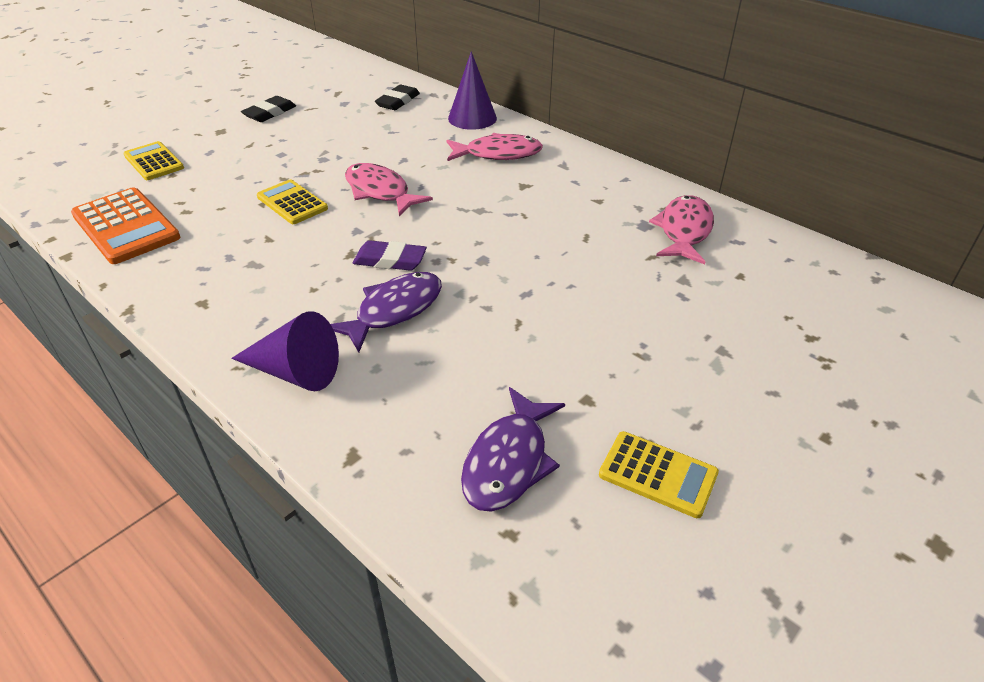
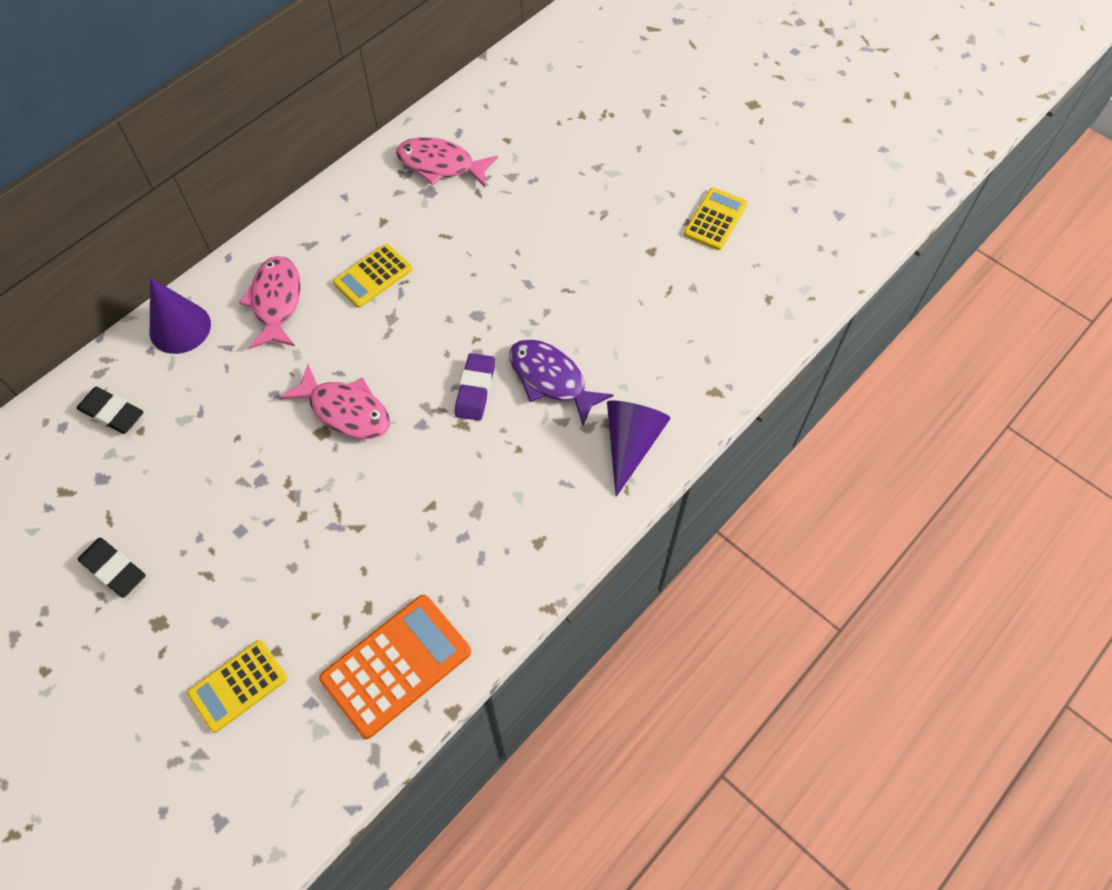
camera: 90 degrees left, 20 degrees up
yellow calculator [257,180,328,224] -> yellow calculator moved to [333,244,412,308]
pink fish [345,163,433,216] -> pink fish turned 105 degrees counterclockwise [280,364,390,439]
purple fish [461,387,565,512] -> none

